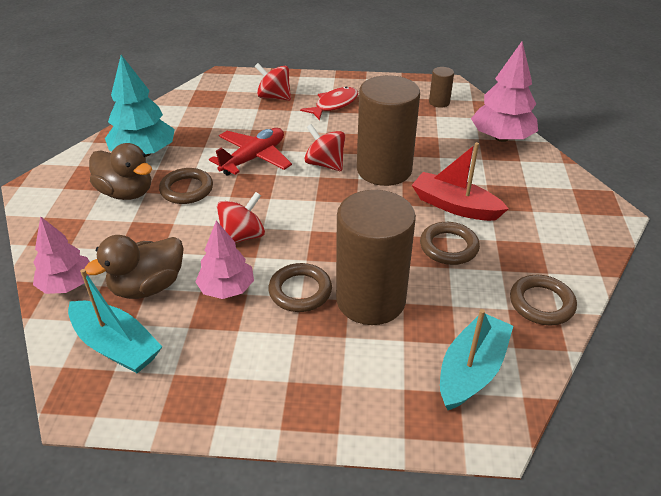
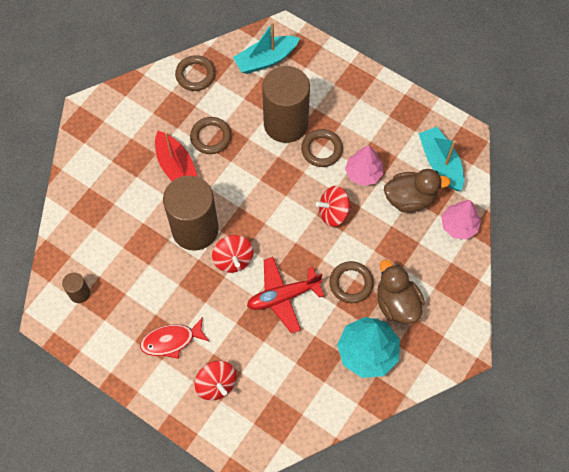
camera: 150 degrees left, 25 degrees up
pink tree [471,42,538,142] -> none

